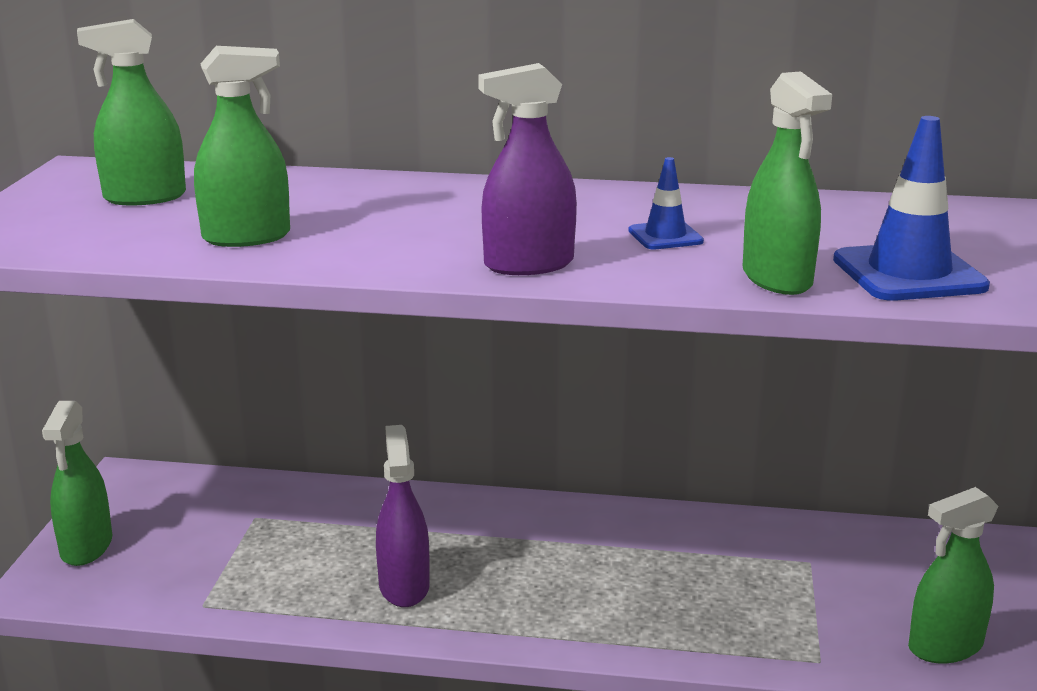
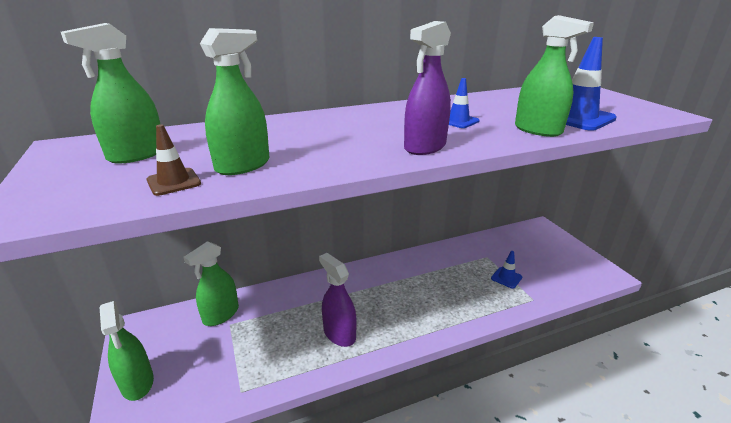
camera: 30 degrees left, 5 degrees up
green spray bottle [908,487,999,663] -> green spray bottle moved to [183,241,239,326]
none -> brown traffic cone [147,124,201,196]
none -> blue traffic cone [491,251,522,289]

